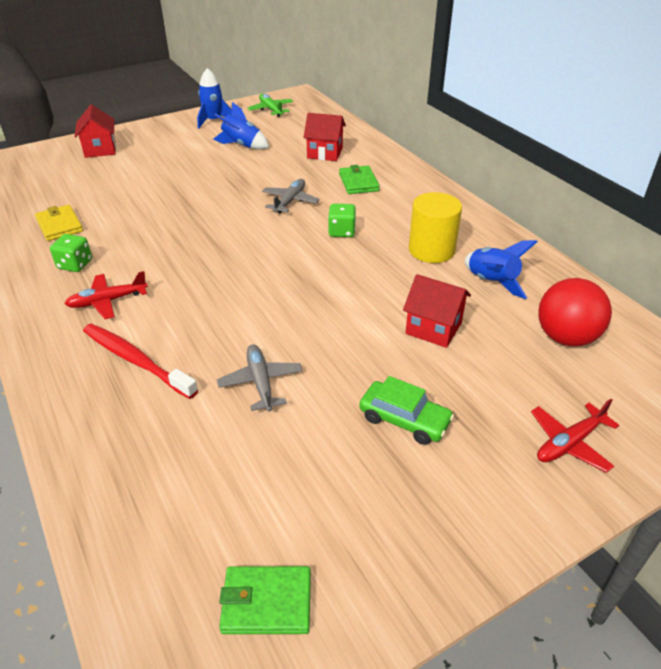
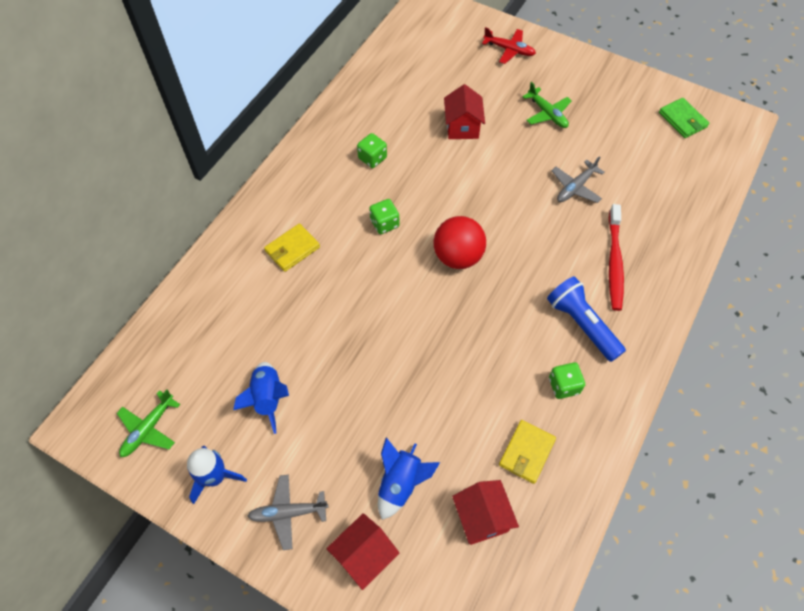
camera: 120 degrees left, 20 degrees up
red plane [64,271,148,319] -> blue flashlight [547,276,626,362]
grey plane [262,179,320,213] -> grey plane moved to [248,475,328,550]
red house [303,113,346,161] -> red house moved to [452,480,519,545]
green wallet [339,165,380,194] -> yellow wallet [264,223,320,272]
green car [359,376,454,445] -> green plane [522,82,572,128]
yellow cylinder [409,192,462,263] -> green dice [357,133,387,168]
blue rocket [465,240,537,299] -> blue rocket moved to [378,438,440,520]
red ball [538,278,612,347] -> red ball moved to [434,216,486,269]

